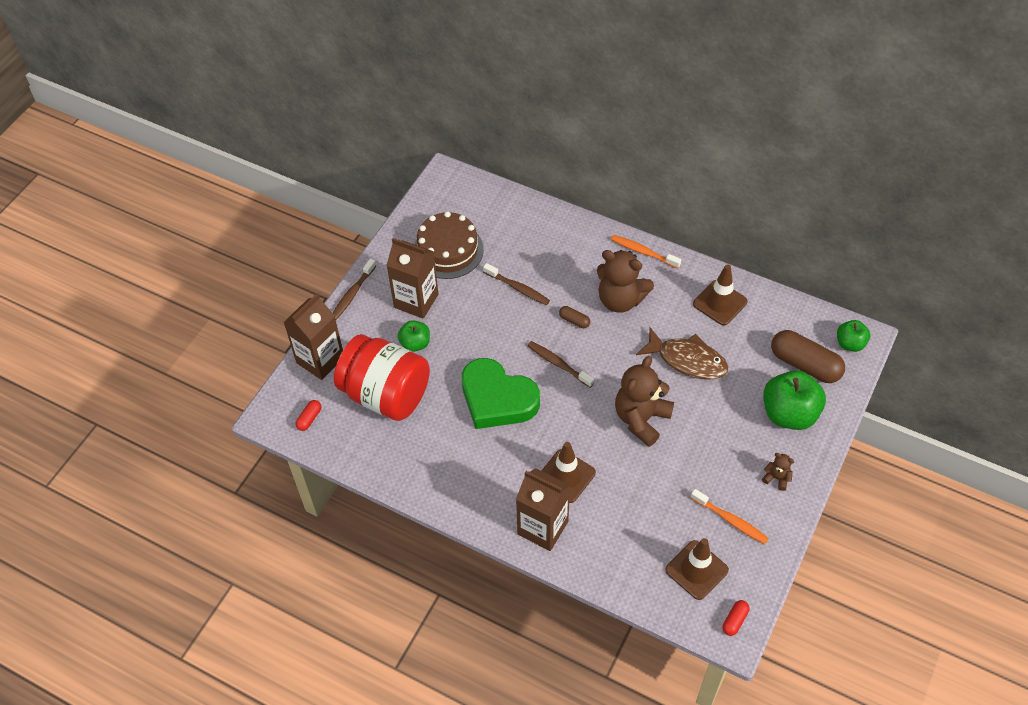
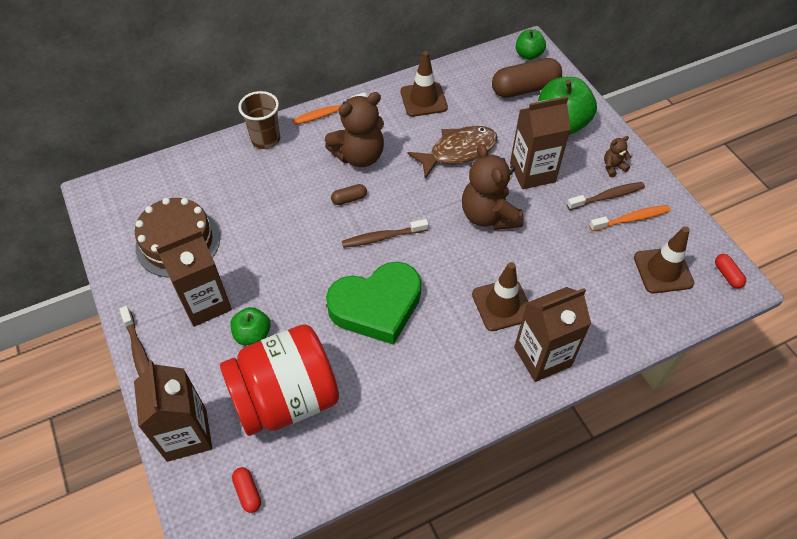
camera: 55 degrees left, 0 degrees up
brown toothbrush [483,263,550,305] -> brown toothbrush moved to [567,182,645,210]
none -> brown cup [238,91,280,149]
none -> brown carton [510,96,571,189]

